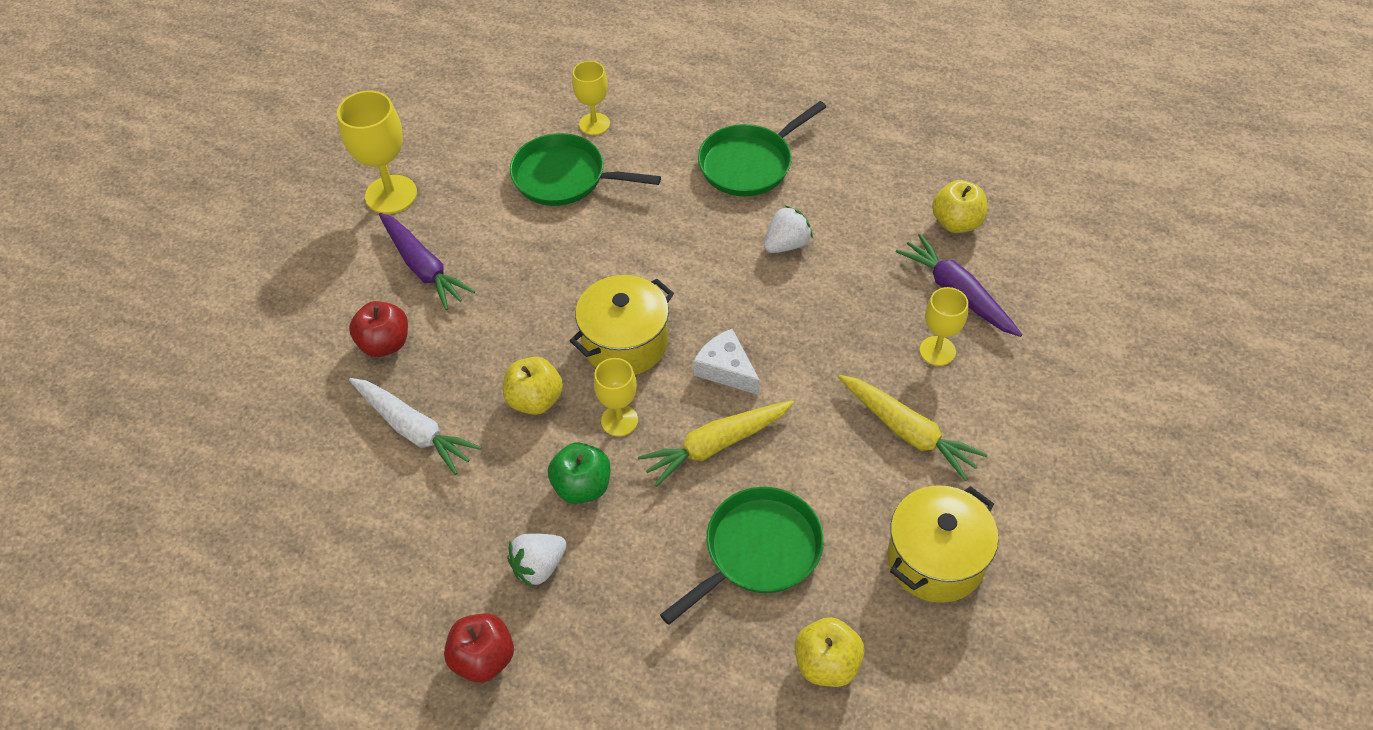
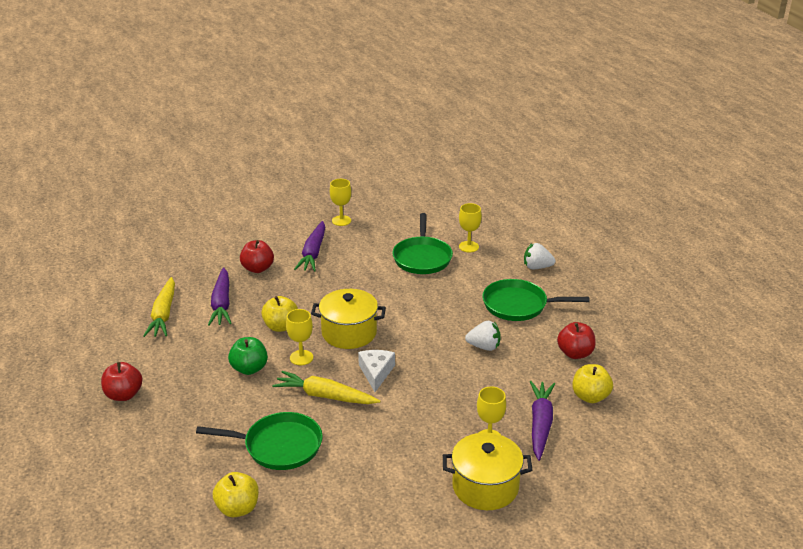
camera: 45 degrees right, 20 degrees down
yellow goblet [337,91,417,214] -> yellow goblet [330,179,351,226], size x0.62
white carrot [349,378,482,475] -> purple carrot [208,267,232,326]
white strawberry [507,533,567,588] -> white strawberry moved to [524,243,556,269]
green pan [510,133,661,206] -> green pan turned 150 degrees counterclockwise [392,213,453,274]
yellow carrot [838,375,988,481] -> yellow carrot moved to [143,277,175,337]
yellow pot [888,485,999,603] -> yellow pot moved to [443,432,532,510]
none -> red apple [557,322,596,359]

